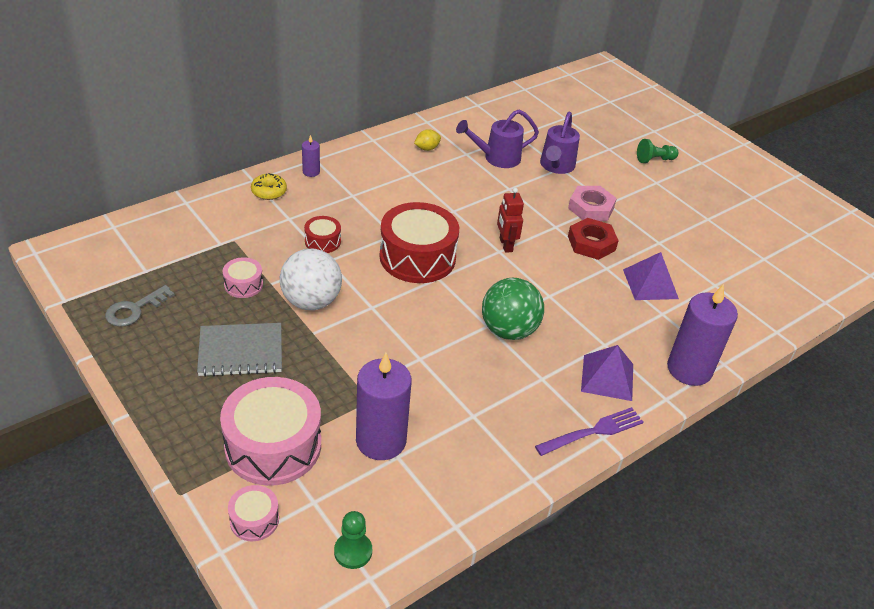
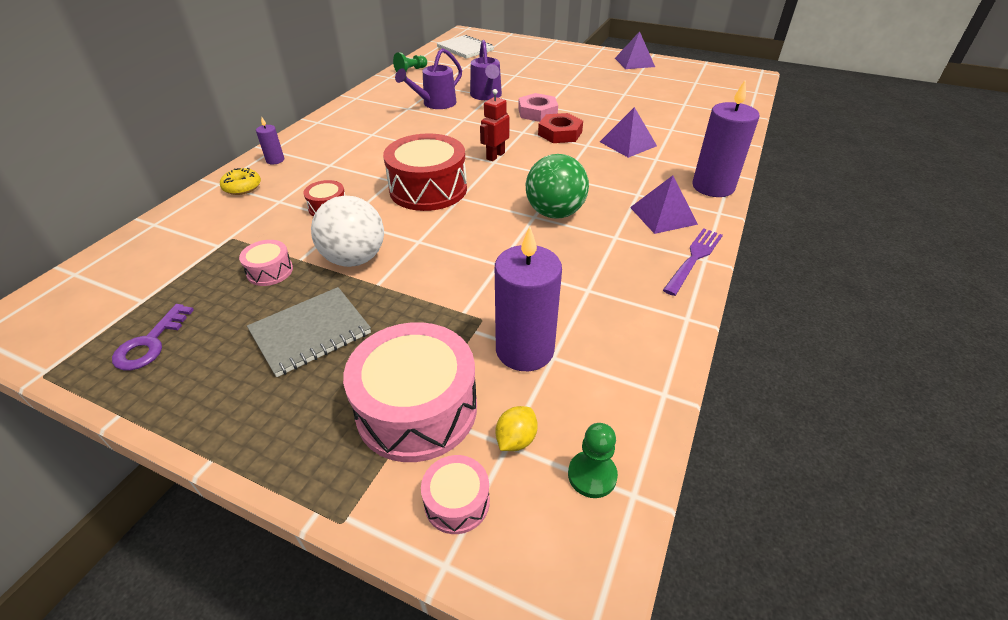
camera: 25 degrees left, 0 degrees up
grey key [105,285,175,327] -> purple key [112,304,194,370]
yellow lemon [414,129,441,151] -> yellow lemon moved to [495,406,538,451]
red robot [497,188,524,253] -> red robot turned 75 degrees clockwise [480,89,510,161]
green pawn [637,139,679,163] -> green pawn moved to [393,52,427,72]
none -> white notebook [436,35,494,59]
none -> purple pyramid [615,31,655,69]

